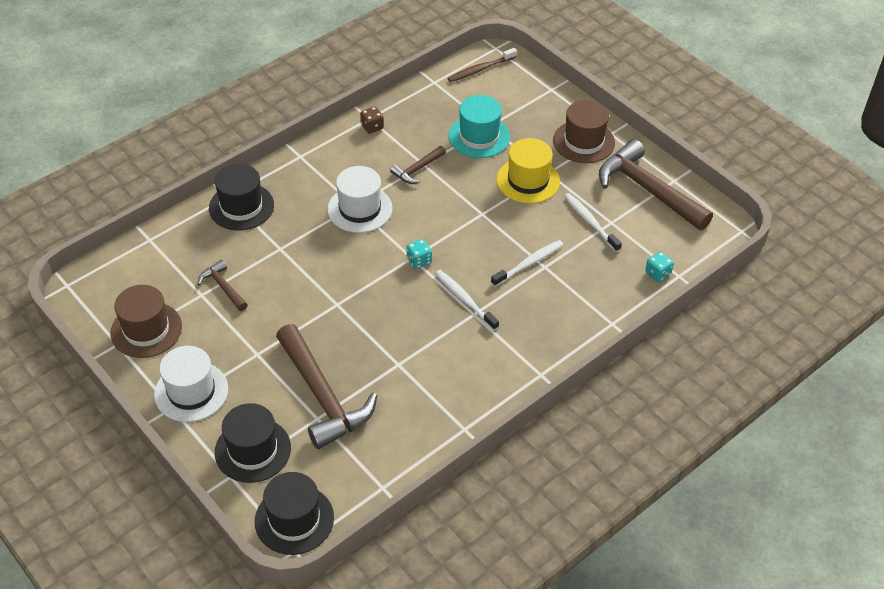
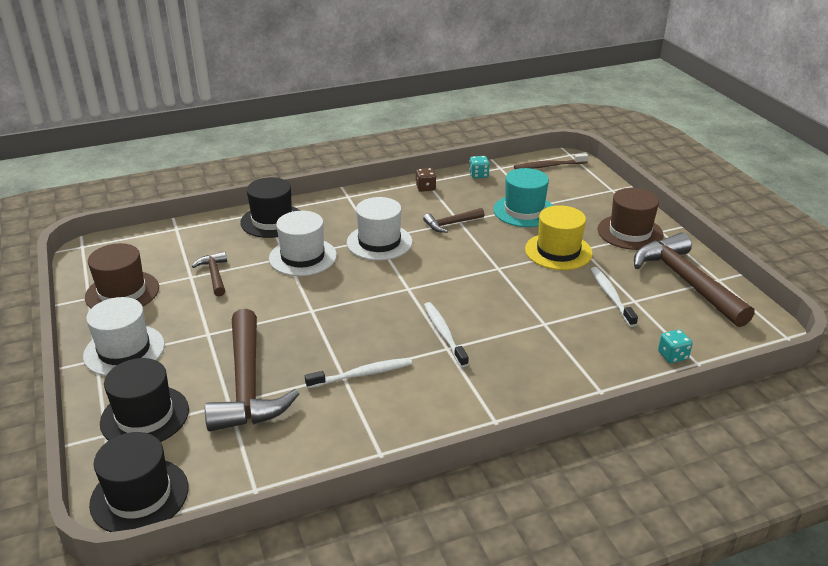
camera: 20 degrees right, 15 degrees down
turquoise dice [407,239,432,269] -> turquoise dice moved to [469,156,490,178]
white toothbrush [491,240,563,287] -> white toothbrush moved to [305,358,412,388]
none -> white hat [269,211,337,276]

